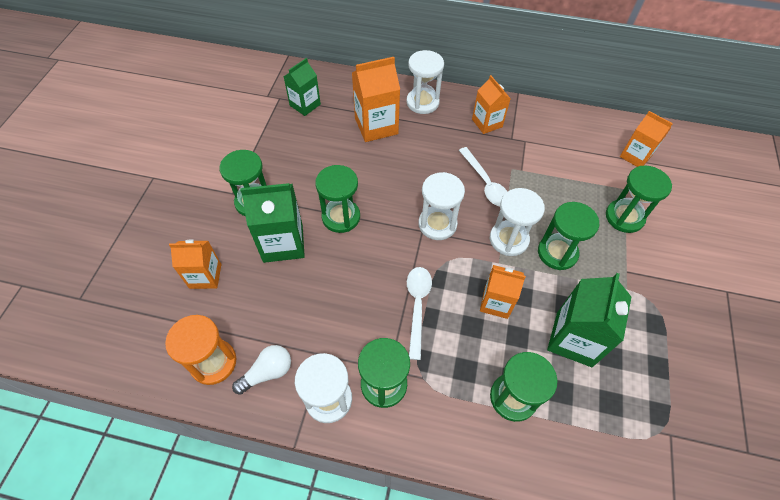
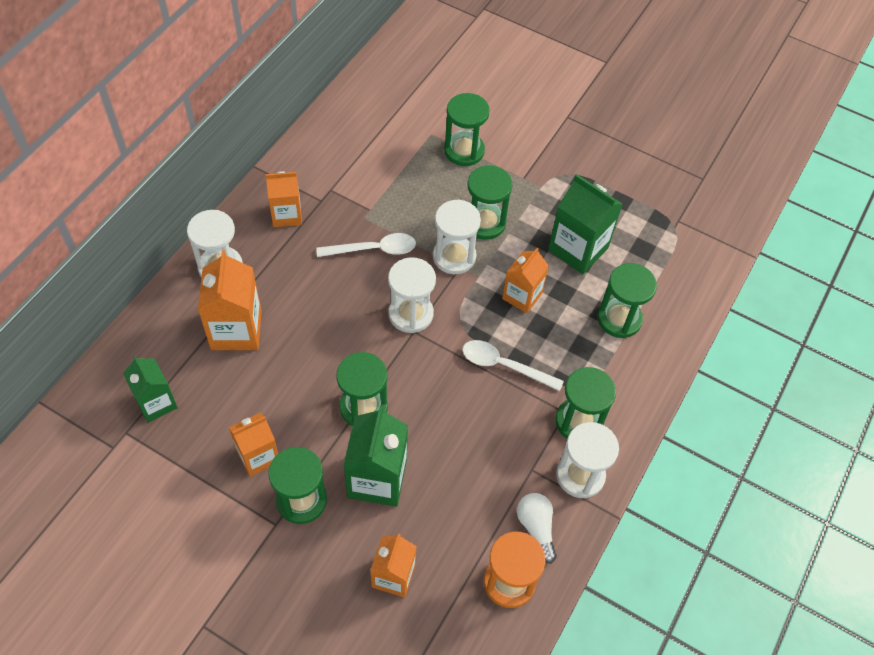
camera: 75 degrees left, 0 degrees up
orange carton [620,111,673,167] -> orange carton moved to [229,412,278,477]

